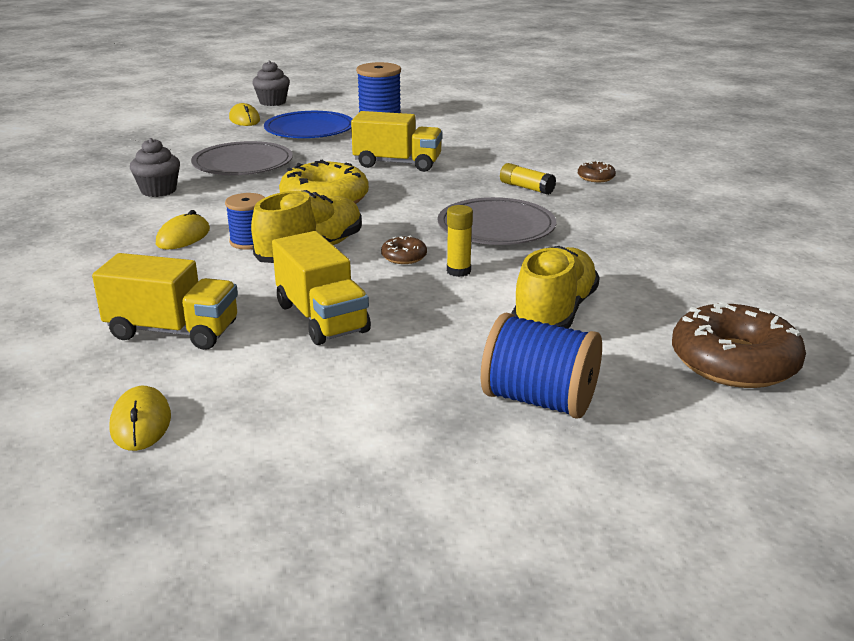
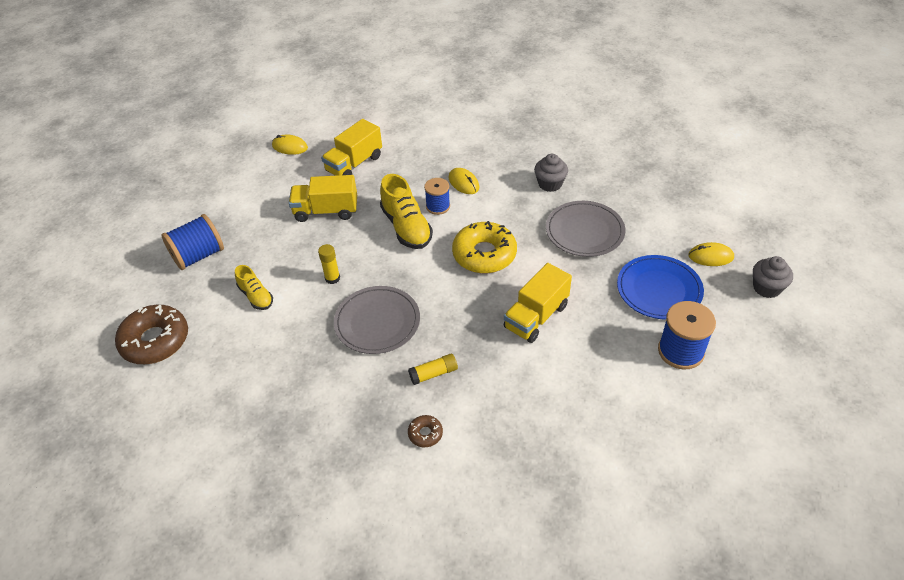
camera: 120 degrees right, 20 degrees up
brown donut [381,236,427,264] -> none
yellow shoe [511,246,600,329] -> yellow shoe [235,265,273,310], size x0.59

